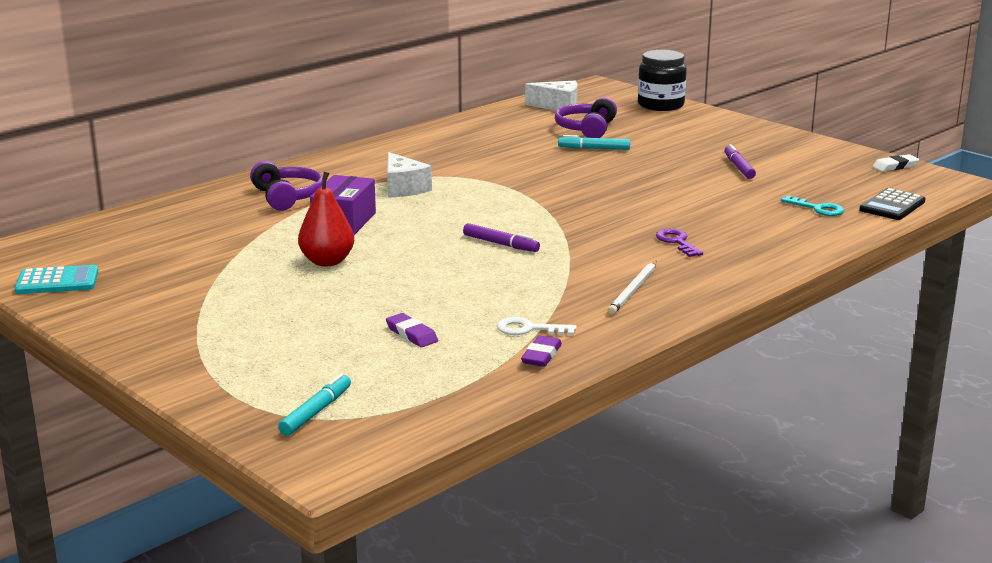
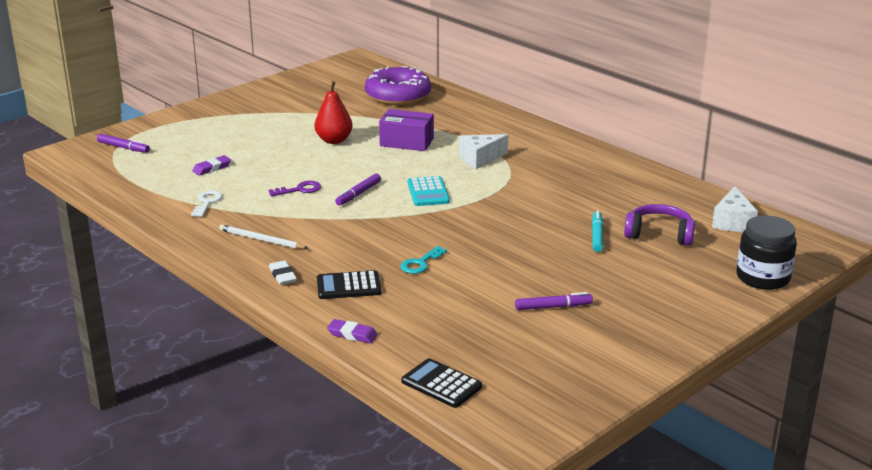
camera: 90 degrees right, 5 degrees up
turquoise calculator [15,265,98,294] -> turquoise calculator moved to [408,176,450,206]
purple headphones [250,161,323,211] -> none
turquoise marker [278,373,351,436] -> purple marker [97,134,150,153]
purple eraser [521,335,562,367] -> purple eraser moved to [327,319,378,344]
purple key [656,229,703,257] -> purple key moved to [269,181,321,197]
turquoise key [781,195,844,216] -> turquoise key moved to [400,246,447,274]
white eraser [872,154,919,172] -> white eraser moved to [269,260,297,285]
none -> black calculator [317,270,381,299]
none -> purple donut [365,66,431,105]

